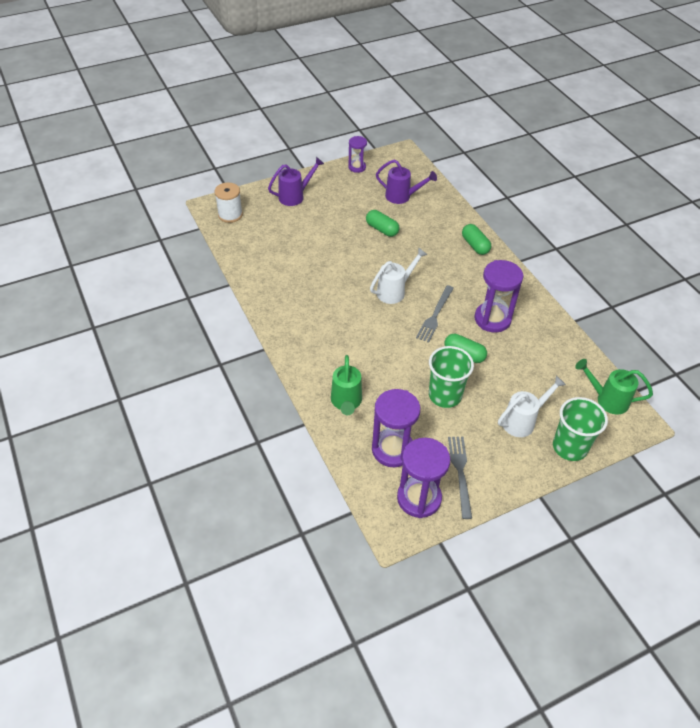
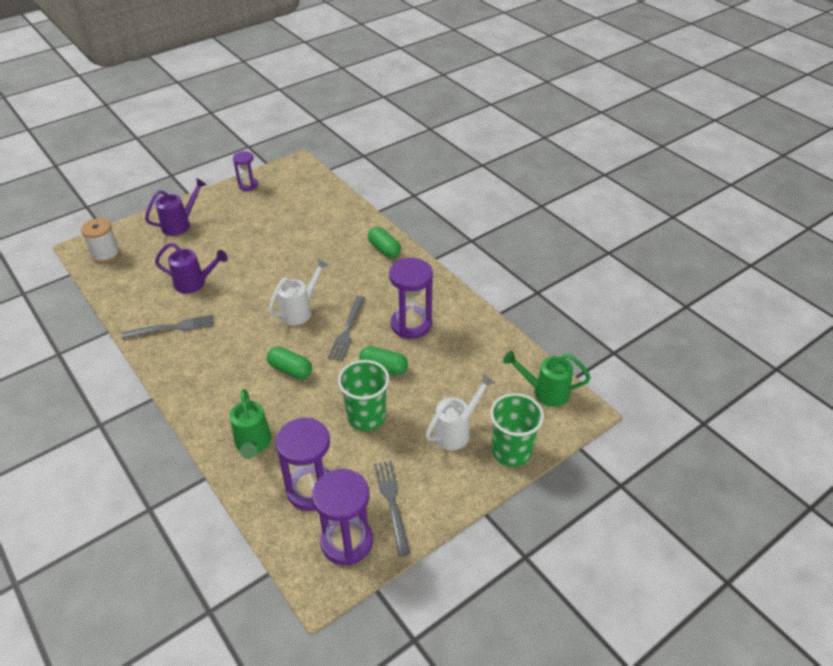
camera: 10 degrees left, 5 degrees down
green capsule [366,210,400,237] -> green capsule moved to [267,347,312,379]
purple watering can [376,159,437,204] -> purple watering can moved to [155,243,228,294]
none -> grey fork [122,314,214,339]

